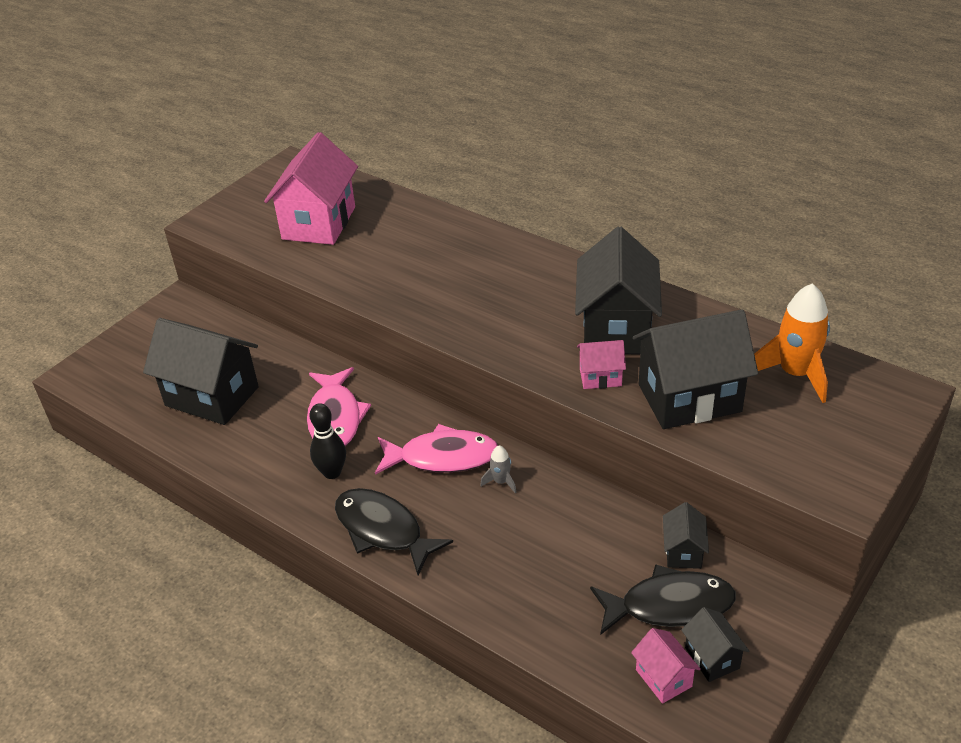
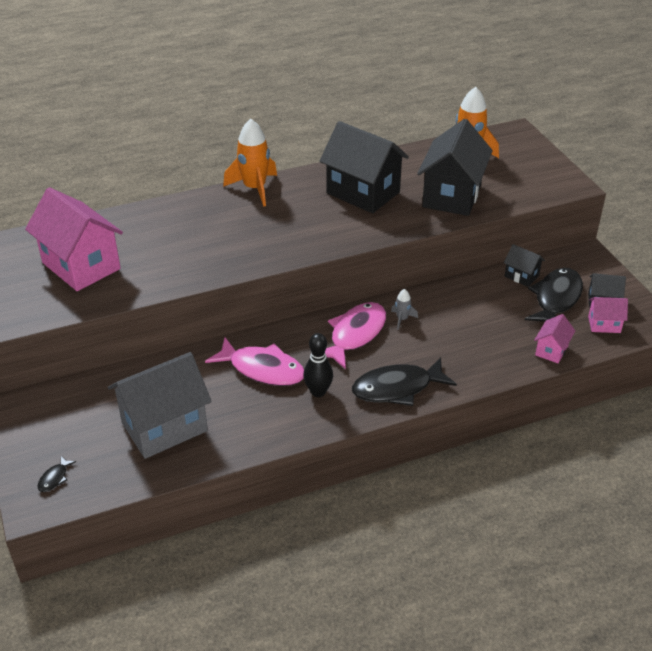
camera: 60 degrees left, 0 degrees up
black house [143,318,259,425] -> grey house [108,352,212,459]
pink house [577,340,626,389] -> pink house moved to [534,314,575,363]
none -> black fish [38,456,76,492]
none -> orange rocket [223,119,277,207]

